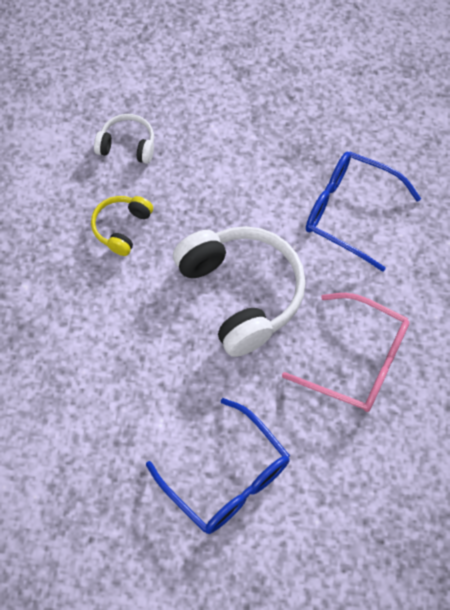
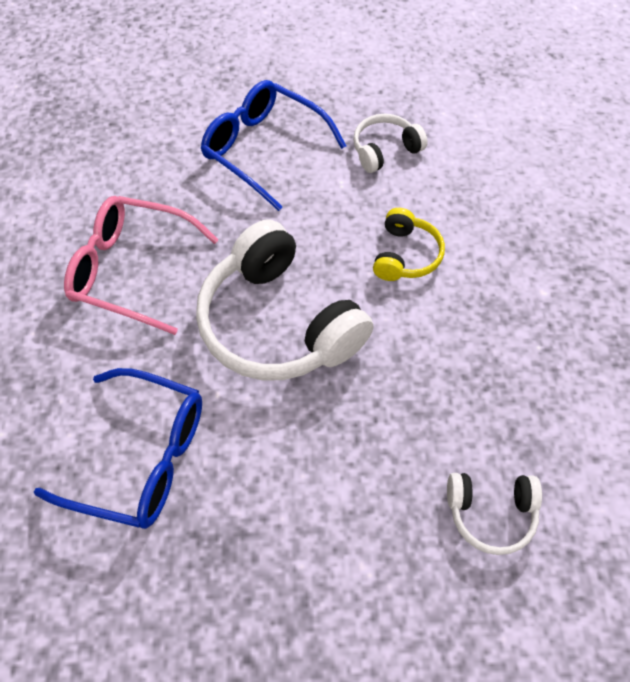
camera: 170 degrees right, 5 degrees down
yellow headphones [91,196,153,256] -> yellow headphones moved to [373,208,445,281]
none -> white headphones [353,114,428,173]

